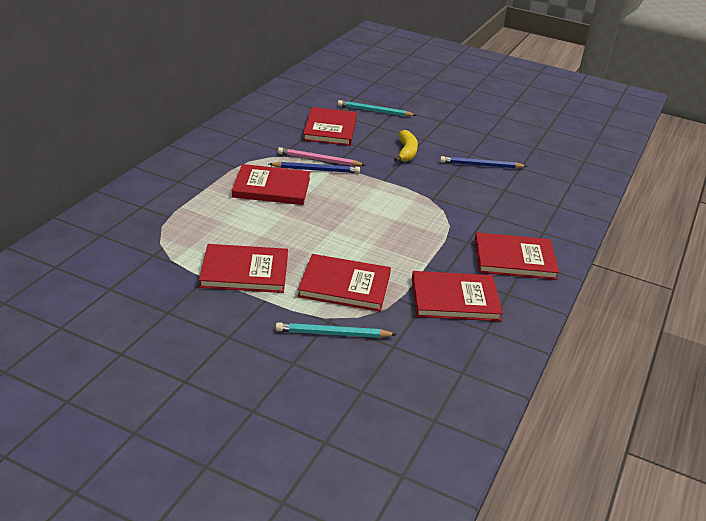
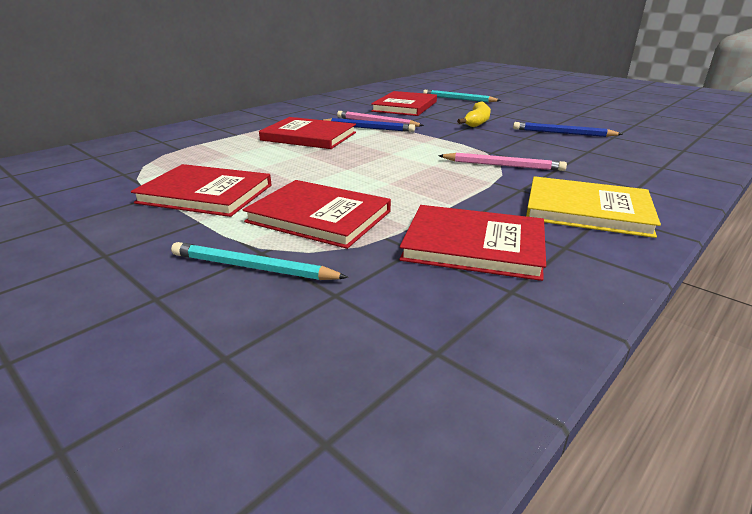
camera: 20 degrees right, 5 degrees down
red book [475,232,559,280] -> yellow book [526,176,661,238]
none -> pink pencil [438,153,567,171]

